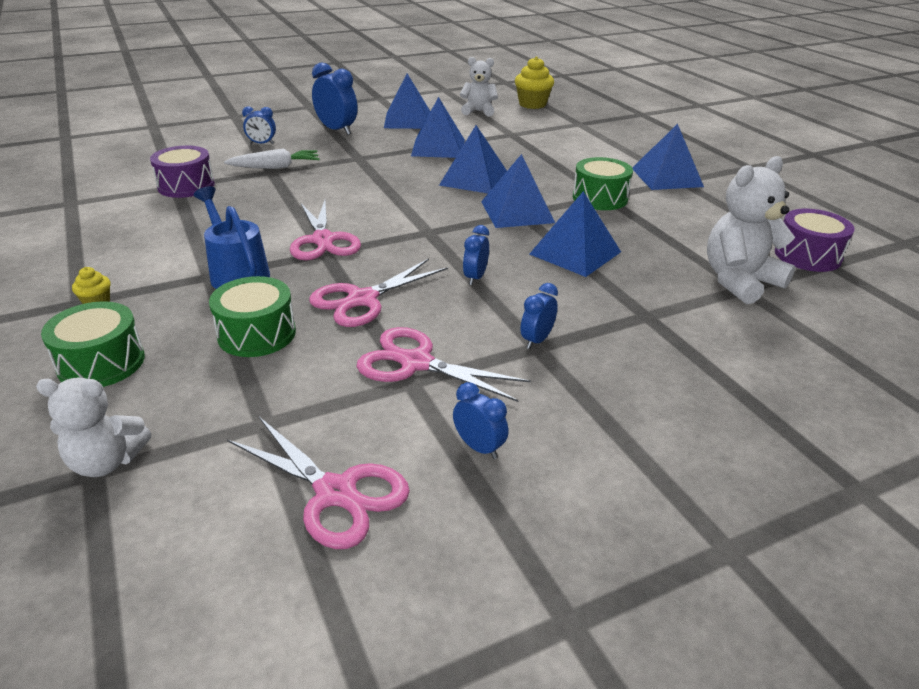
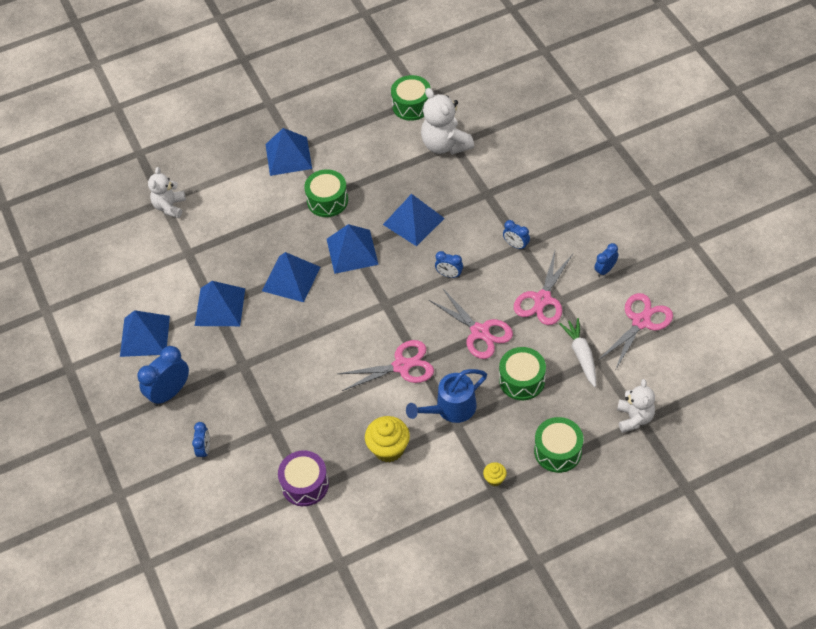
camera: 85 degrees left, 20 degrees up
white carrot [224,148,320,169] -> white carrot moved to [559,318,596,387]
white teddy bear [460,57,498,116] -> white teddy bear moved to [148,167,186,218]
yellow cupcake [515,56,554,109] -> yellow cupcake moved to [365,416,410,462]
purple drum [775,209,855,272] -> green drum [391,75,431,121]

